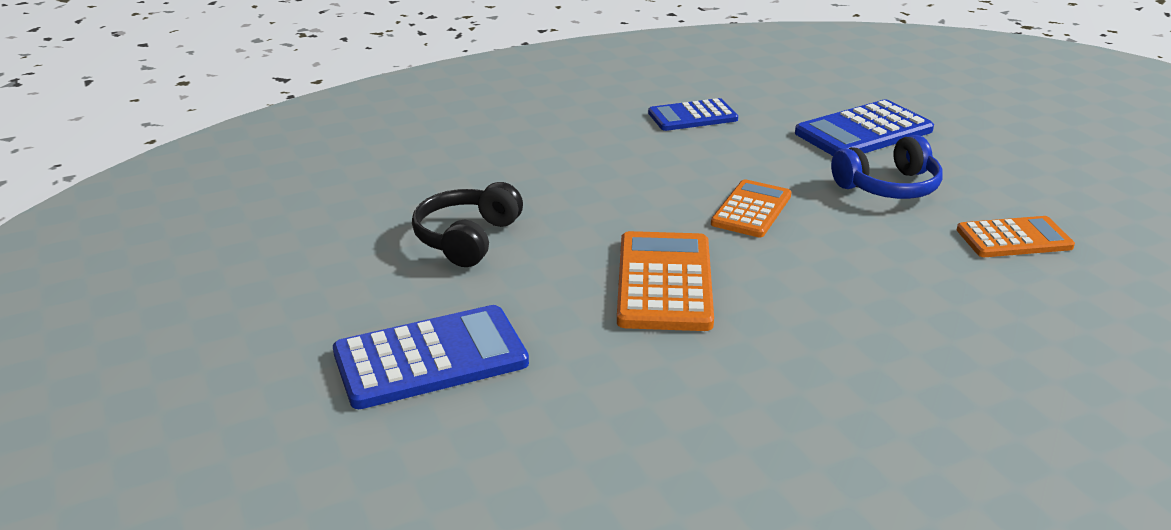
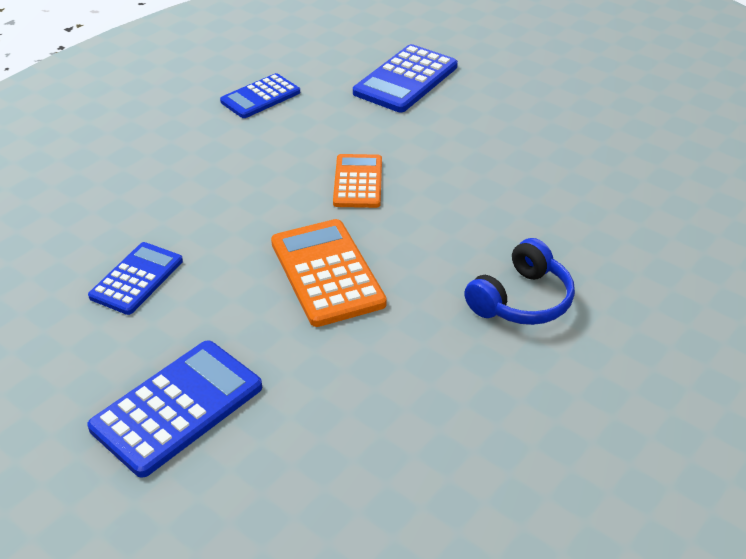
camera: 25 degrees left, 10 degrees up
black headphones [412,182,523,267] -> blue calculator [88,242,183,315]
blue headphones [831,135,943,199] -> blue headphones moved to [464,238,575,325]
orange calculator [957,216,1075,257] -> none

